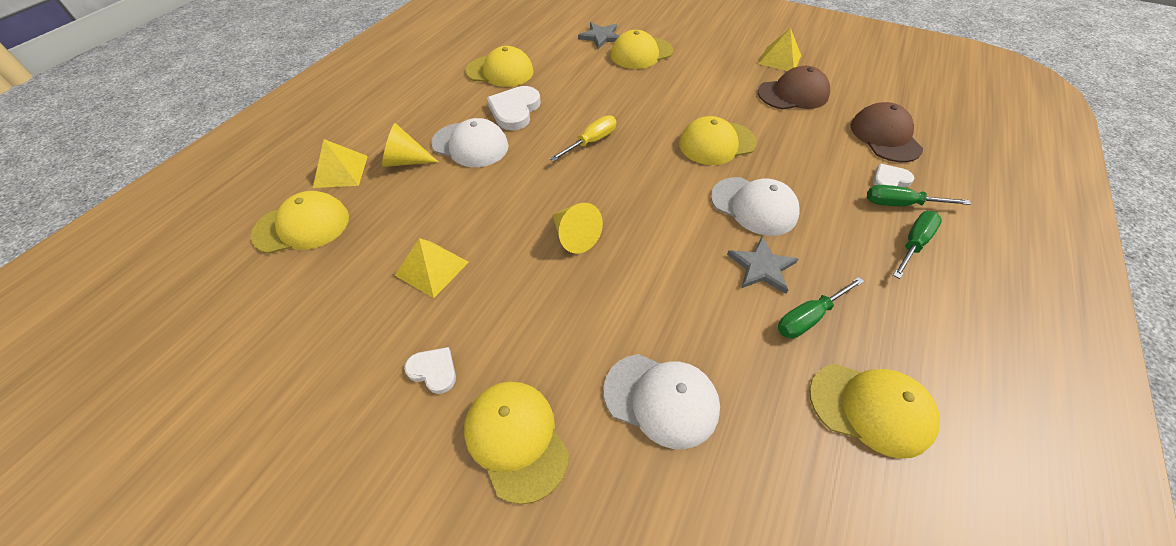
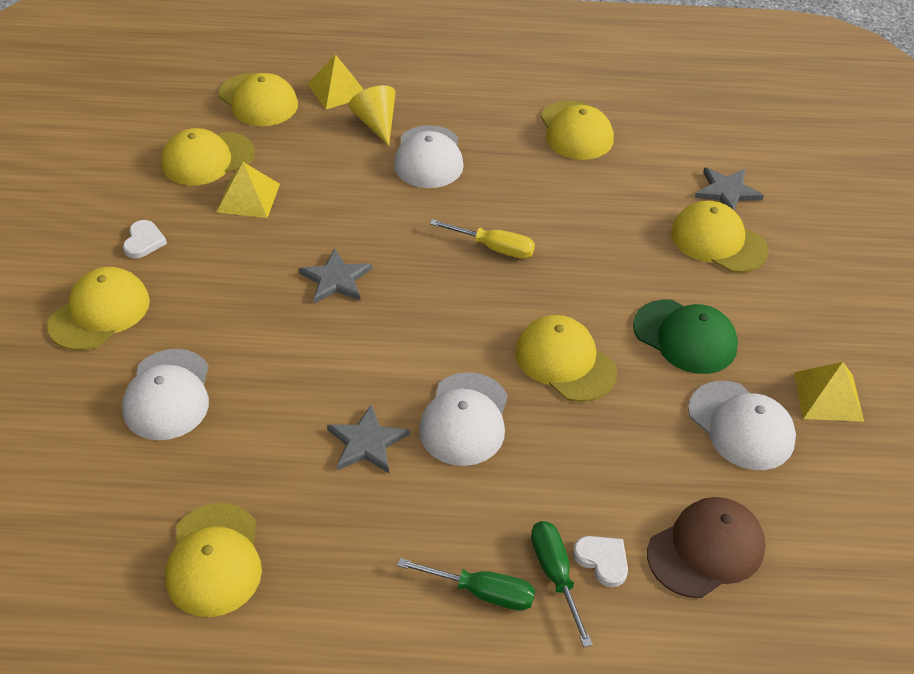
camera: 65 degrees right, 5 degrees down
white heart [487,86,541,130] -> none
yellow cone [552,203,603,254] -> grey star [299,248,372,304]
brown cap [758,66,830,110] -> white cap [688,381,796,470]
green screwdriver [778,277,864,339] -> none
none -> yellow cap [161,128,255,185]
none -> green cap [633,299,738,374]

